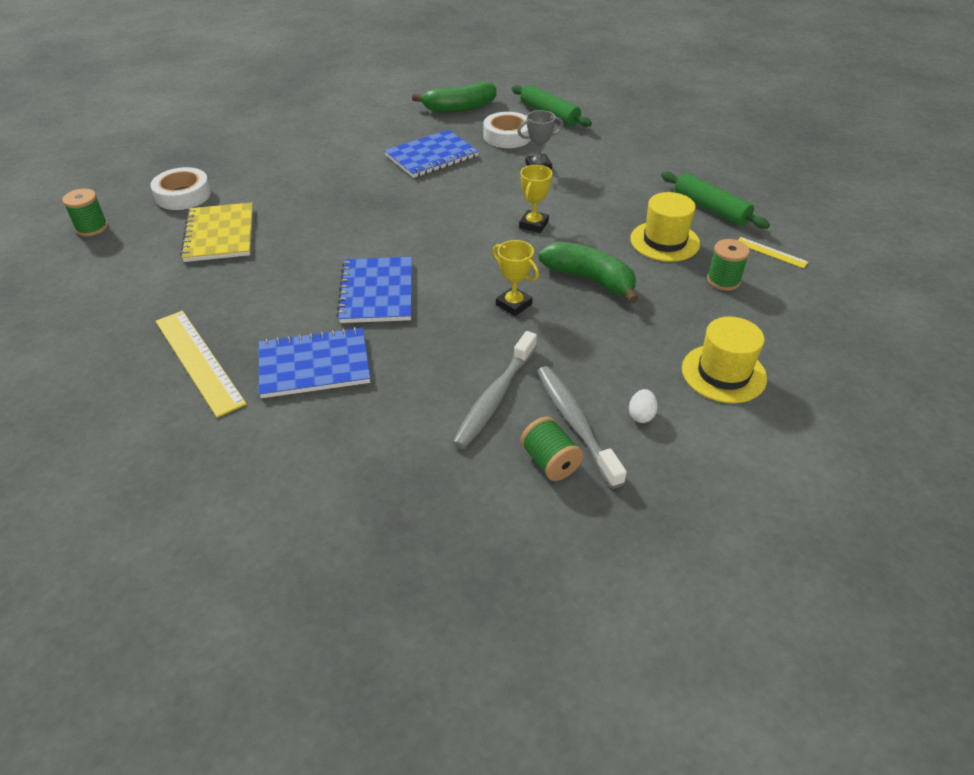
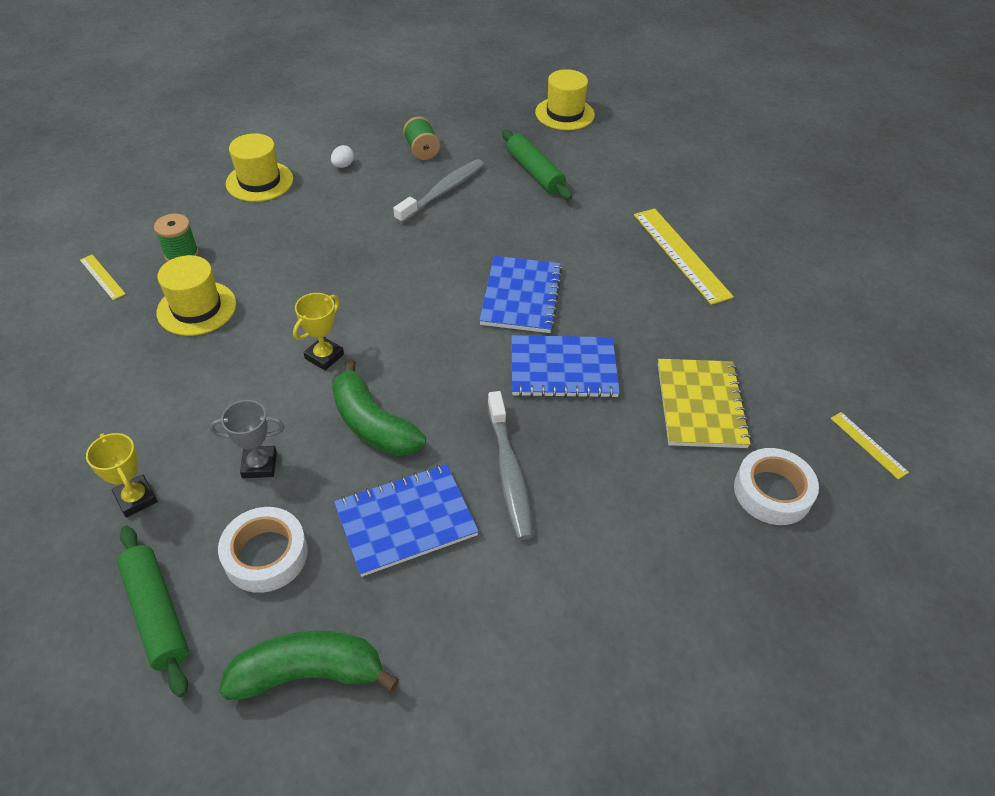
camera: 170 degrees left, 5 degrees up
green spool [62,189,108,236] -> yellow ruler [831,412,909,479]
blue notebook [259,327,370,398] -> blue notebook moved to [511,335,620,398]
yellow trophy [492,240,539,316] -> yellow trophy moved to [86,433,158,518]
grey toothbrush [537,366,627,489] -> grey toothbrush moved to [487,391,533,540]
green banana [538,241,639,304] -> green banana moved to [332,359,426,456]
green rolling pin [661,171,770,229] -> green rolling pin moved to [502,129,572,200]
none -> yellow hat [535,69,595,130]

